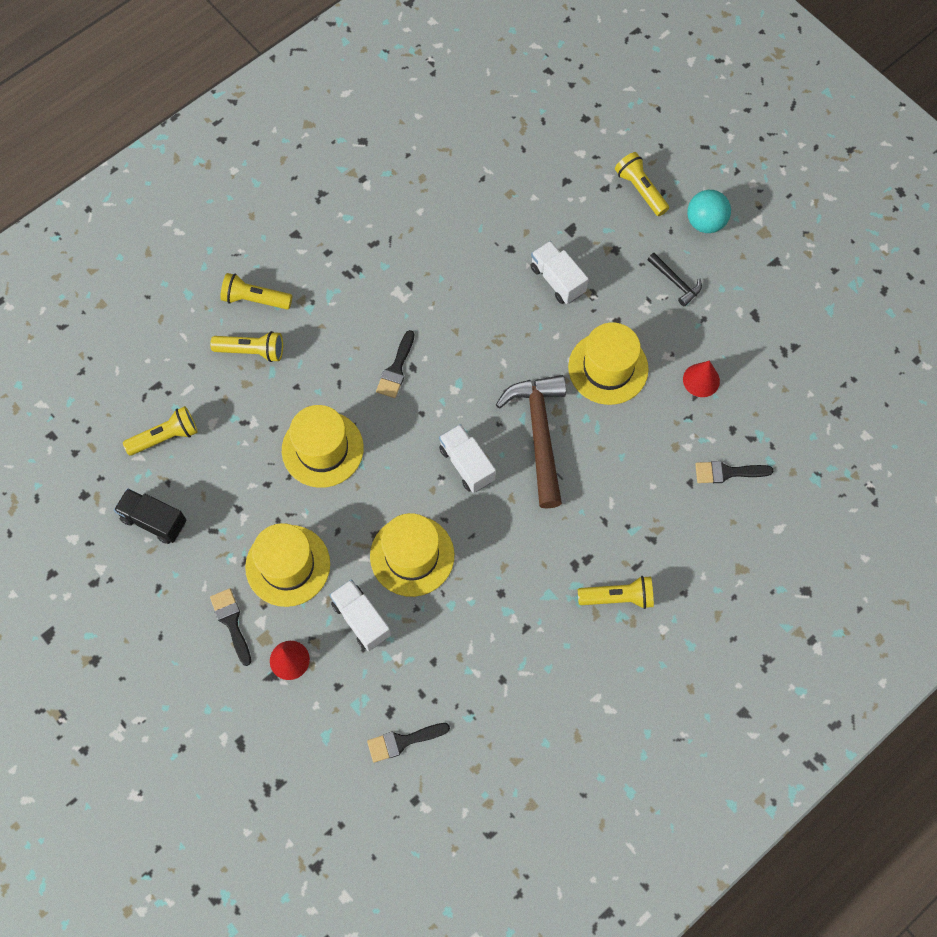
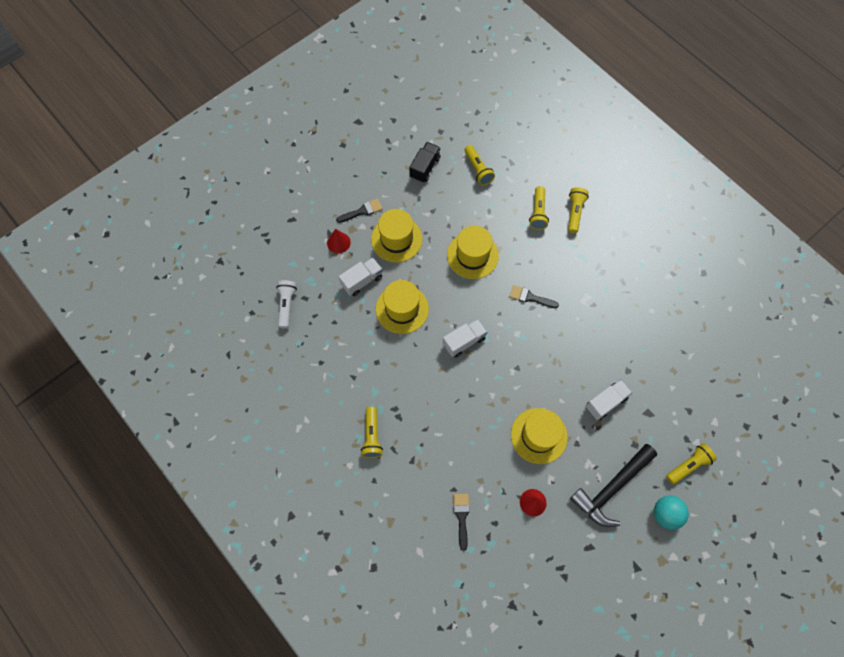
camera: 90 degrees right, 0 degrees up
black brush [367,723,450,763] -> white flashlight [276,280,297,329]
brown hammer [496,375,566,509] -> none
black hammer [647,253,702,306] -> black hammer [570,444,657,527], size x2.07

